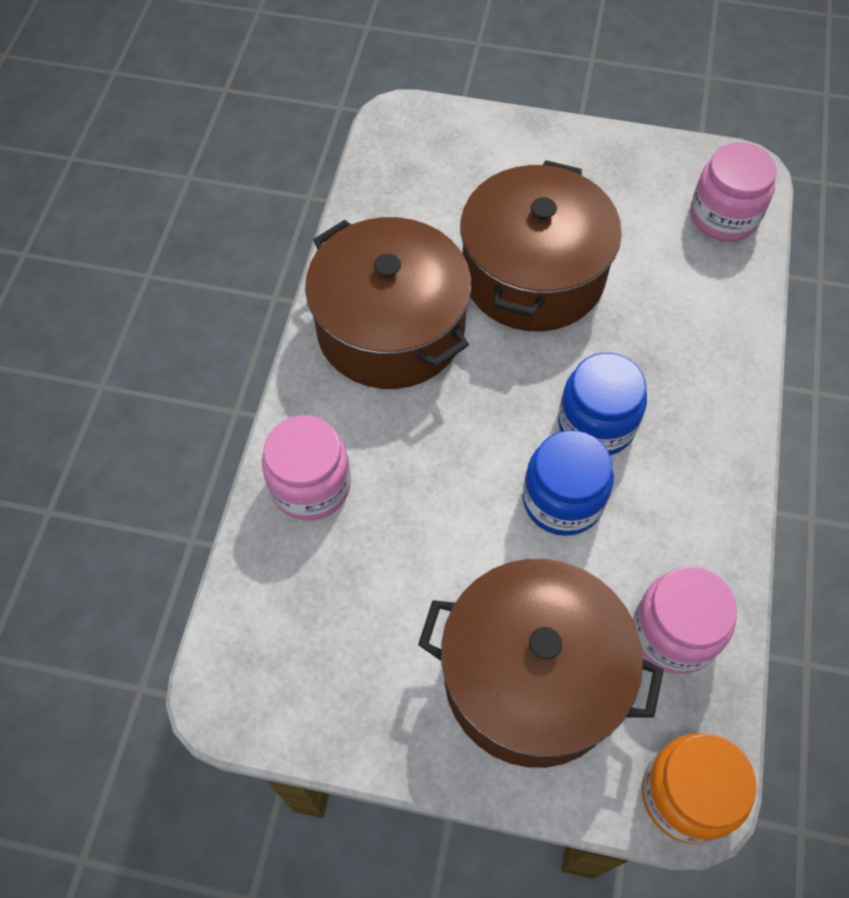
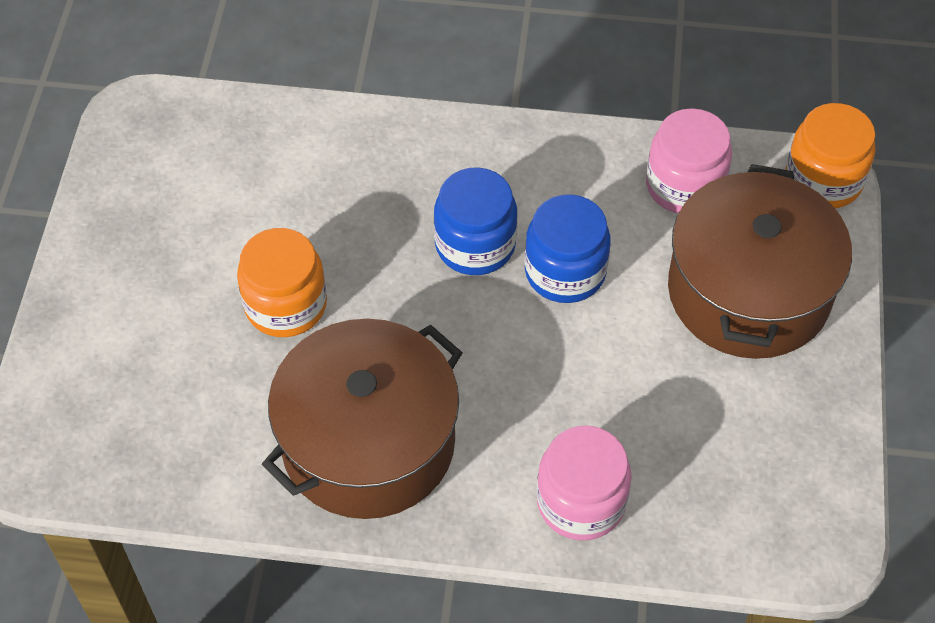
camera: 95 degrees left, 5 degrees down
brown pot [460,160,622,332] -> orange jar [237,228,327,337]
pink jar [690,143,777,241] -> none

